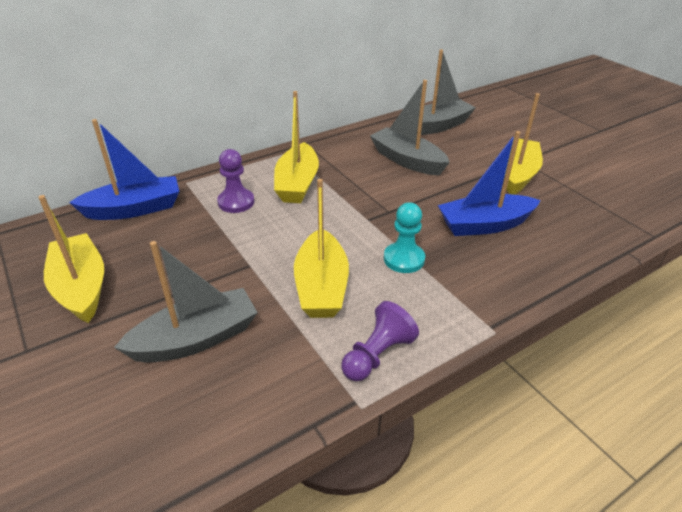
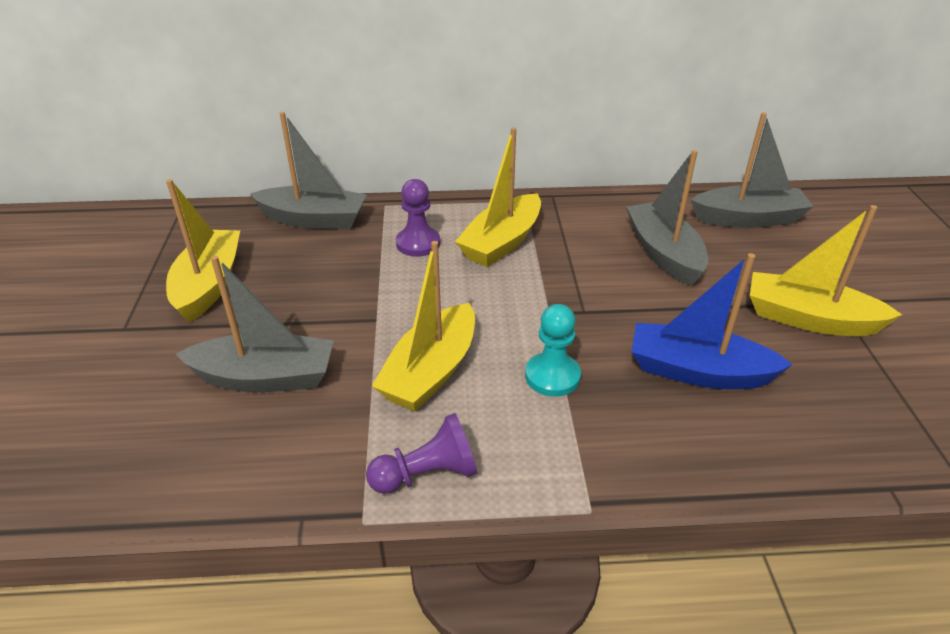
camera: 30 degrees right, 0 degrees up
blue boat [69,119,179,220] -> grey boat [250,112,367,229]
yellow boat [504,93,543,195] -> yellow boat turned 120 degrees counterclockwise [750,205,902,336]

